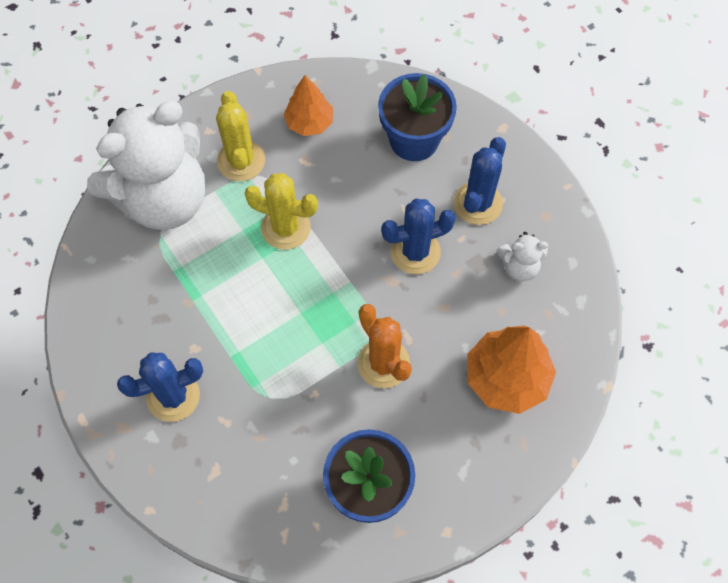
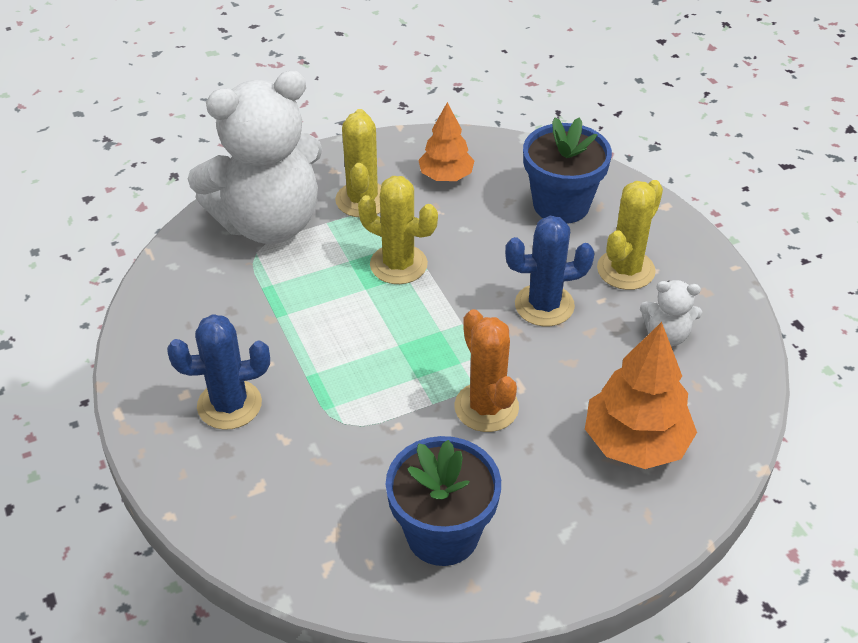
camera: 10 degrees right, 20 degrees down
blue cactus [454,137,506,225] -> yellow cactus [597,180,663,290]

